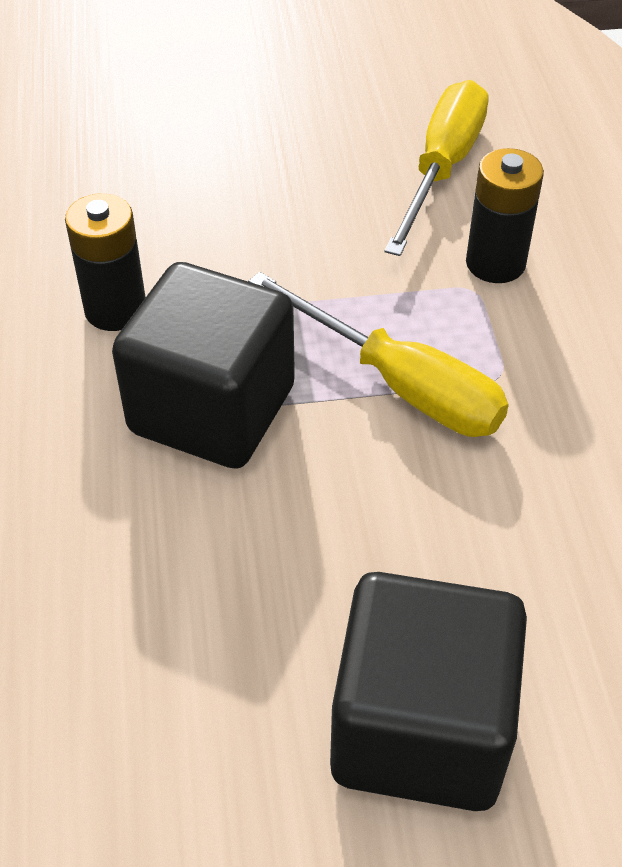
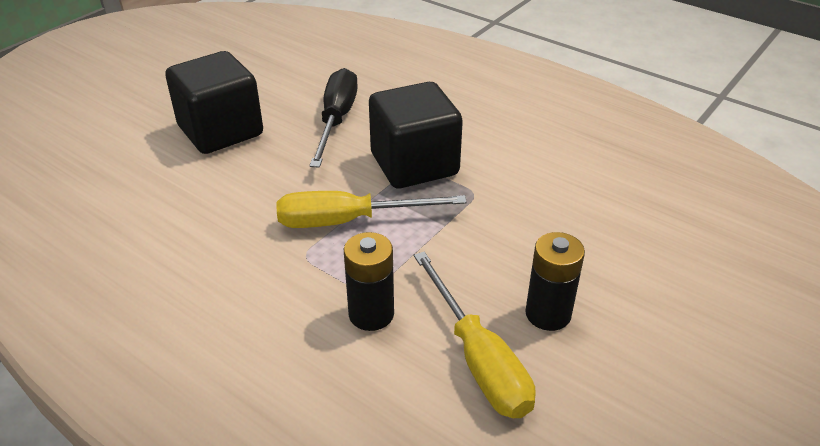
camera: 135 degrees right, 10 degrees down
black battery [65,193,146,331] -> black battery moved to [525,232,585,331]
none -> black screwdriver [309,68,358,168]

